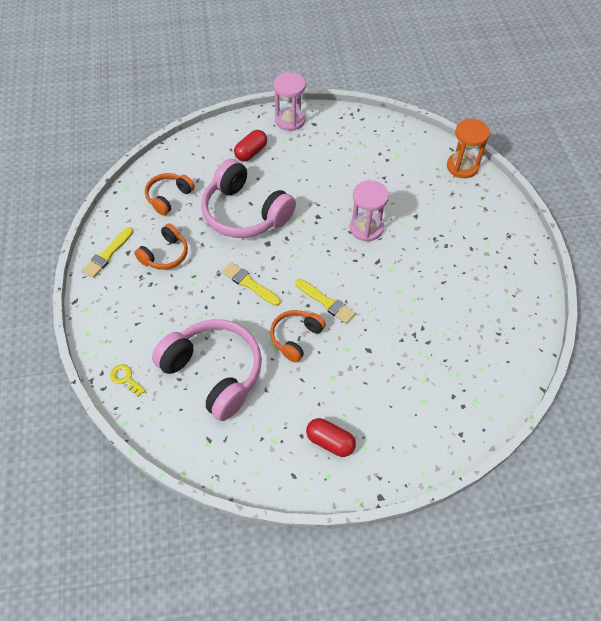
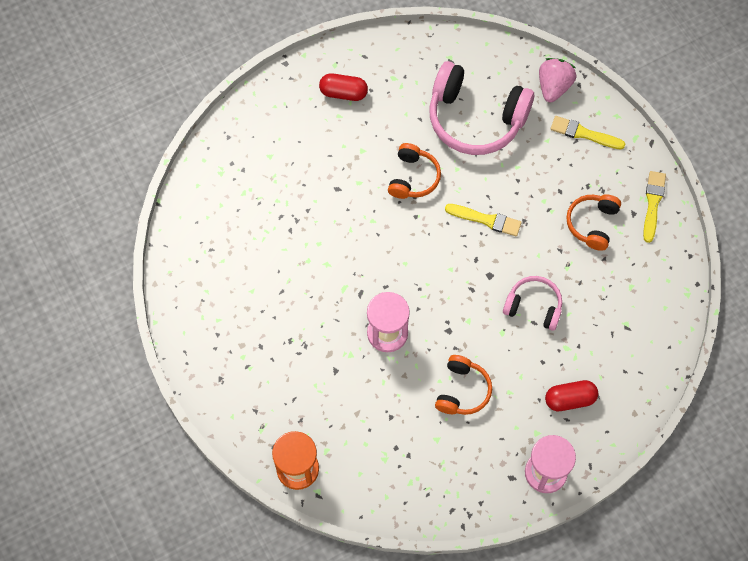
camera: 160 degrees right, 10 degrees up
yellow key [110,364,146,397] -> pink strawberry [539,58,576,102]
orange headphones [145,173,195,216] -> orange headphones moved to [435,355,492,415]
pink headphones [201,159,296,238] -> pink headphones [503,276,562,331], size x0.54
red capsule [234,130,267,161] -> red capsule turned 60 degrees clockwise [545,380,598,411]
yellow brush [295,279,355,324] -> yellow brush moved to [551,116,625,150]

